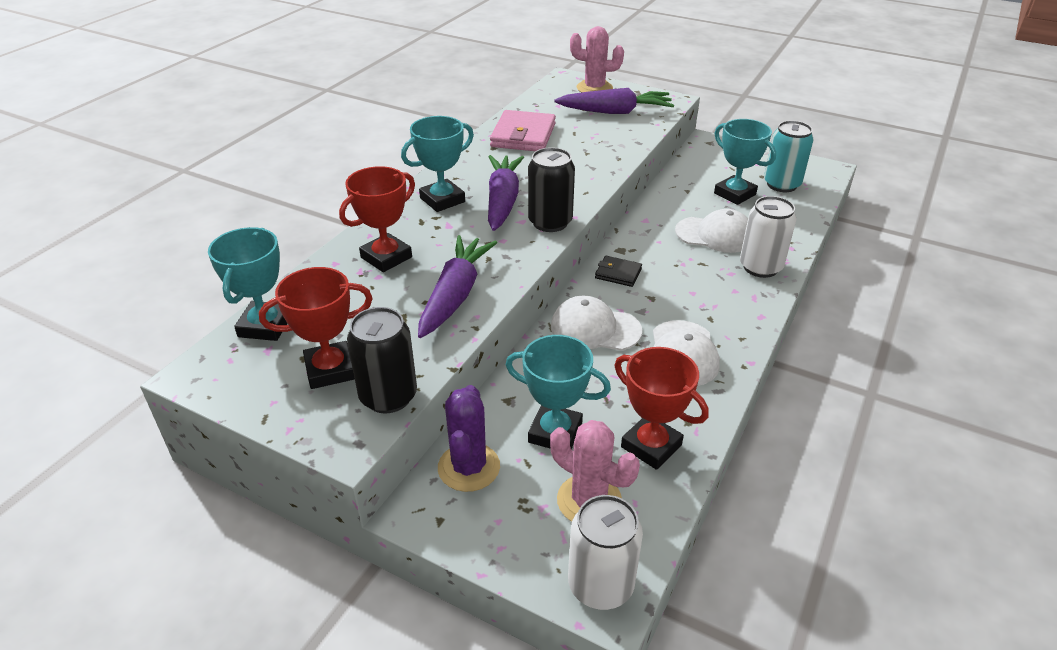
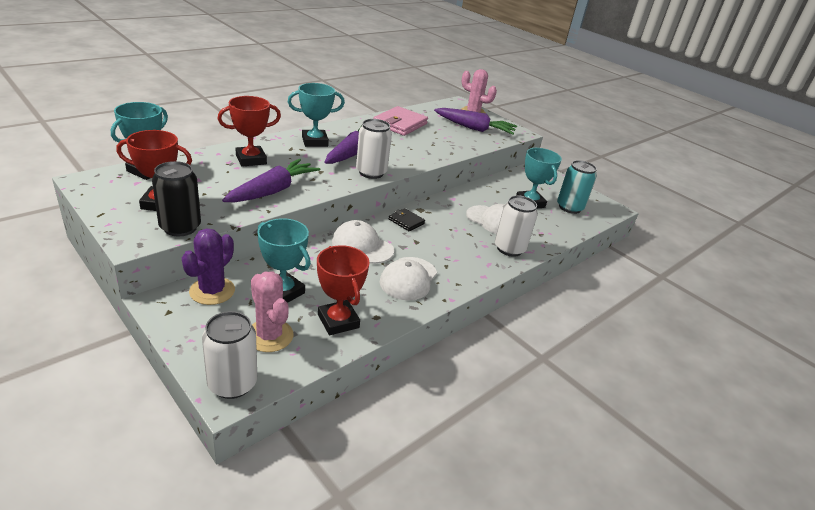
camera: 15 degrees right, 5 degrees down
black can [528,147,575,232] -> white can [356,119,392,179]

